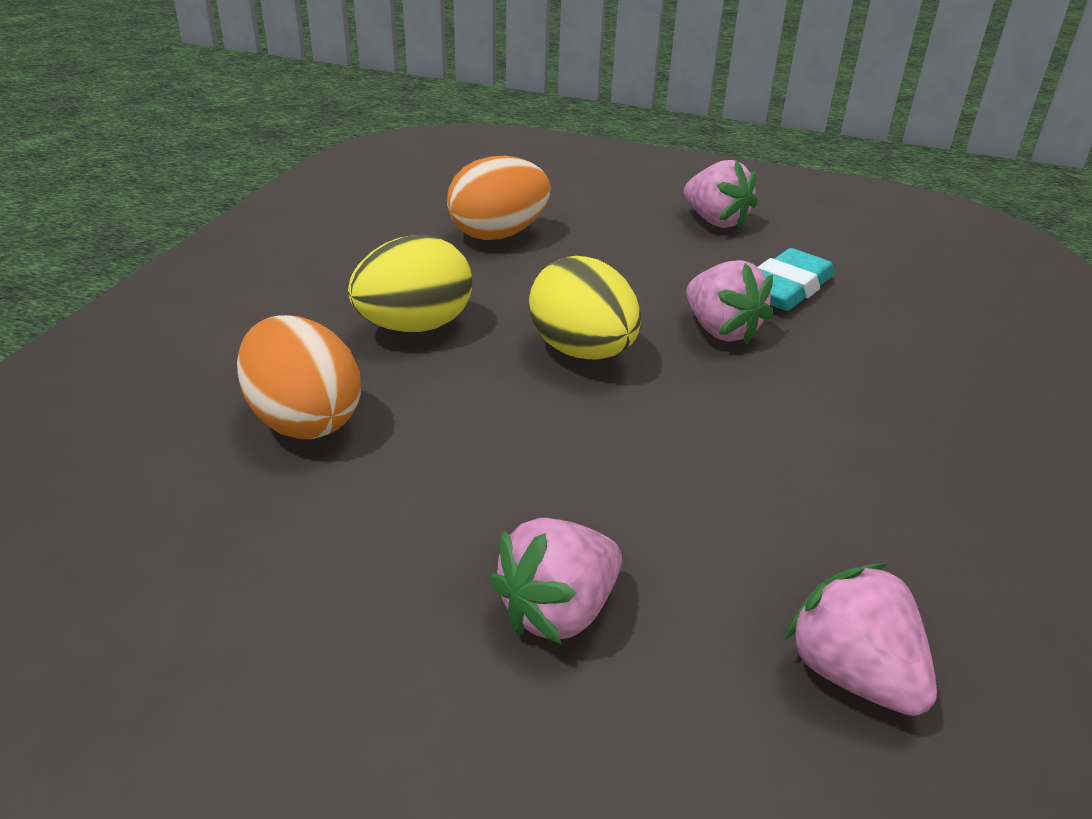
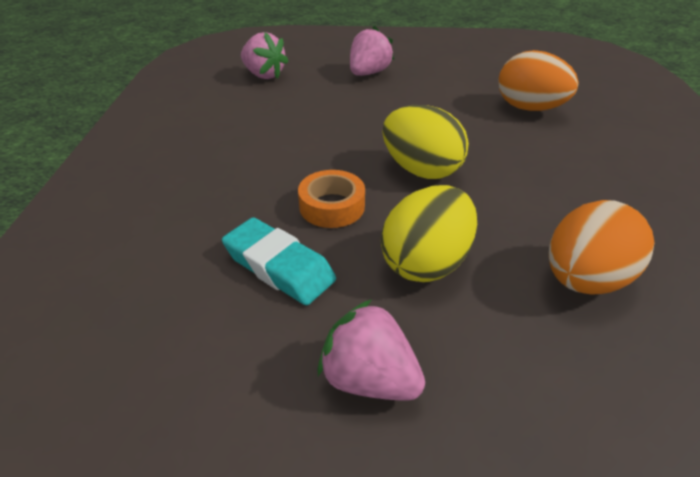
camera: 165 degrees right, 5 degrees up
yellow egg [348,235,472,332] -> yellow egg moved to [381,185,477,282]
pink strawberry [686,260,773,344] -> orange tape [298,170,365,228]
turquoise eraser [758,248,835,311] -> turquoise eraser turned 75 degrees counterclockwise [222,217,336,305]

